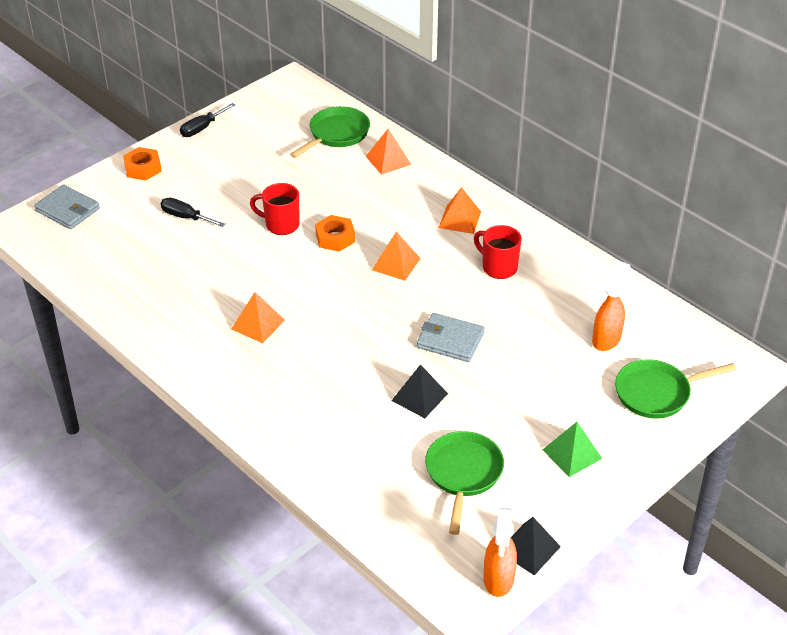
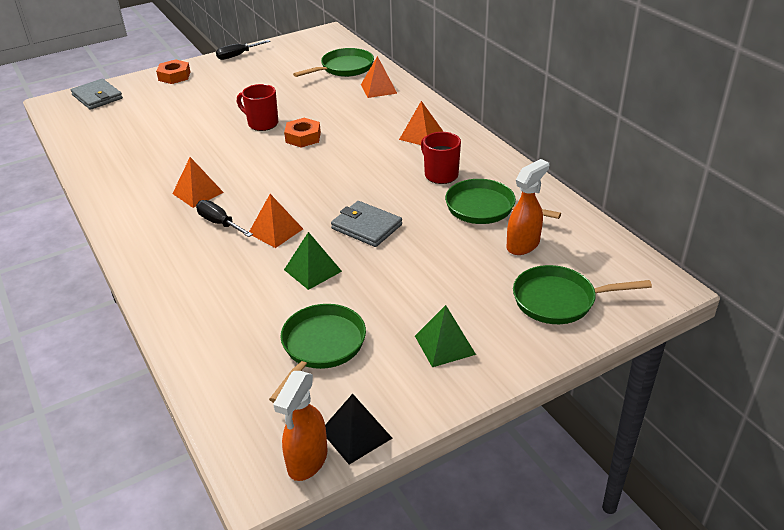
camera: 15 degrees right, 5 degrees down
black screwdriver [161,198,226,227] -> black screwdriver moved to [196,200,253,237]
orange pyramid [372,232,421,281] -> orange pyramid moved to [249,194,303,248]
black pyramid [391,364,448,418] -> green pyramid [284,232,342,290]
none -> green pan [445,179,561,224]

